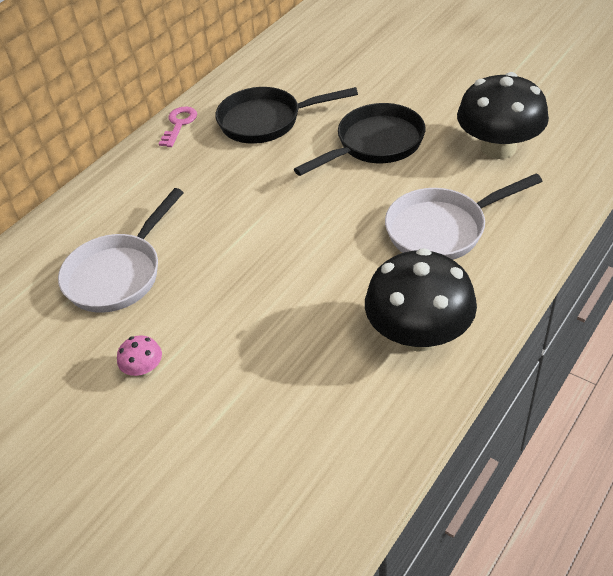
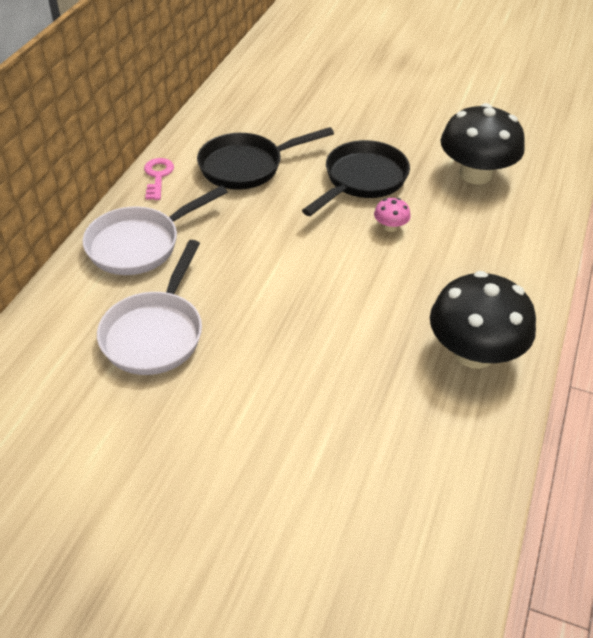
camera: 20 degrees left, 0 degrees up
pink mushroom [117,335,162,377] -> pink mushroom moved to [374,198,411,232]
white pan [385,174,542,260] -> white pan moved to [83,186,227,275]

